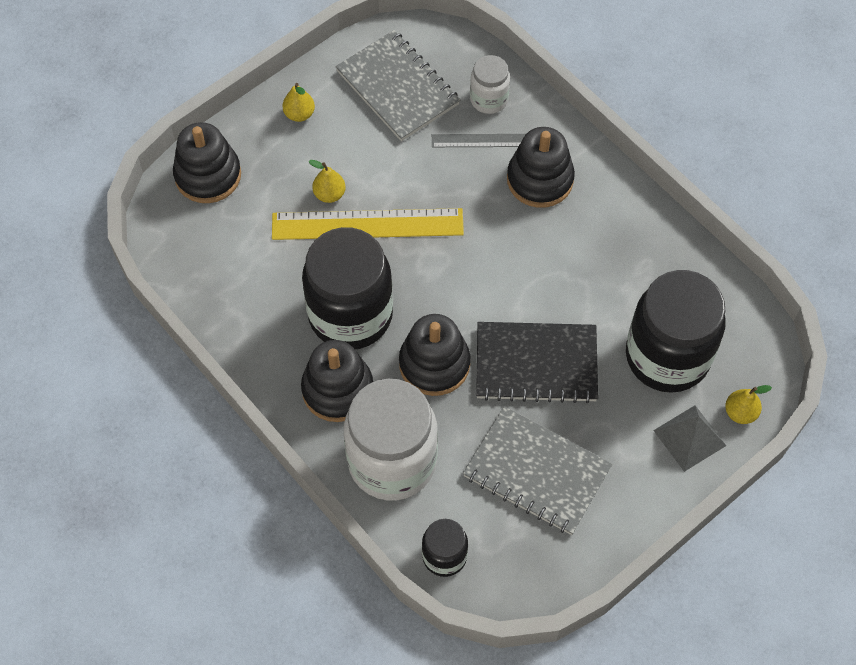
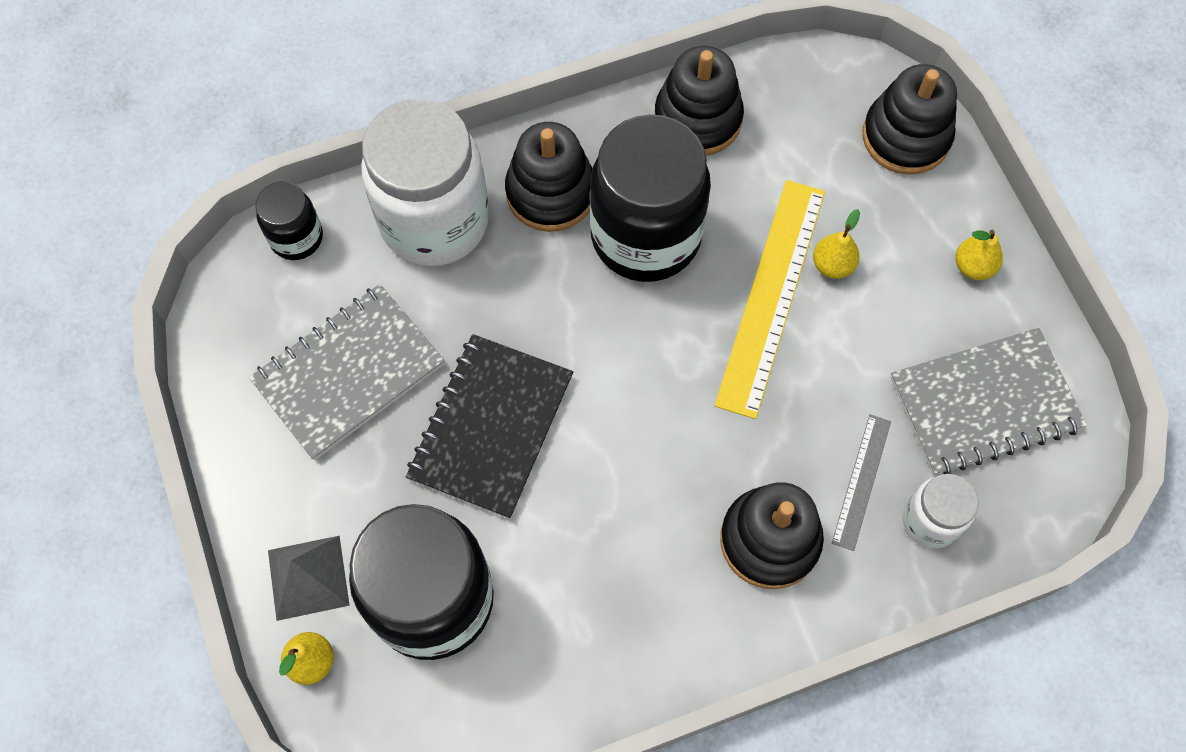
camera: 110 degrees right, 5 degrees up
black stacking toy [399,314,470,396] -> black stacking toy moved to [654,46,744,156]

